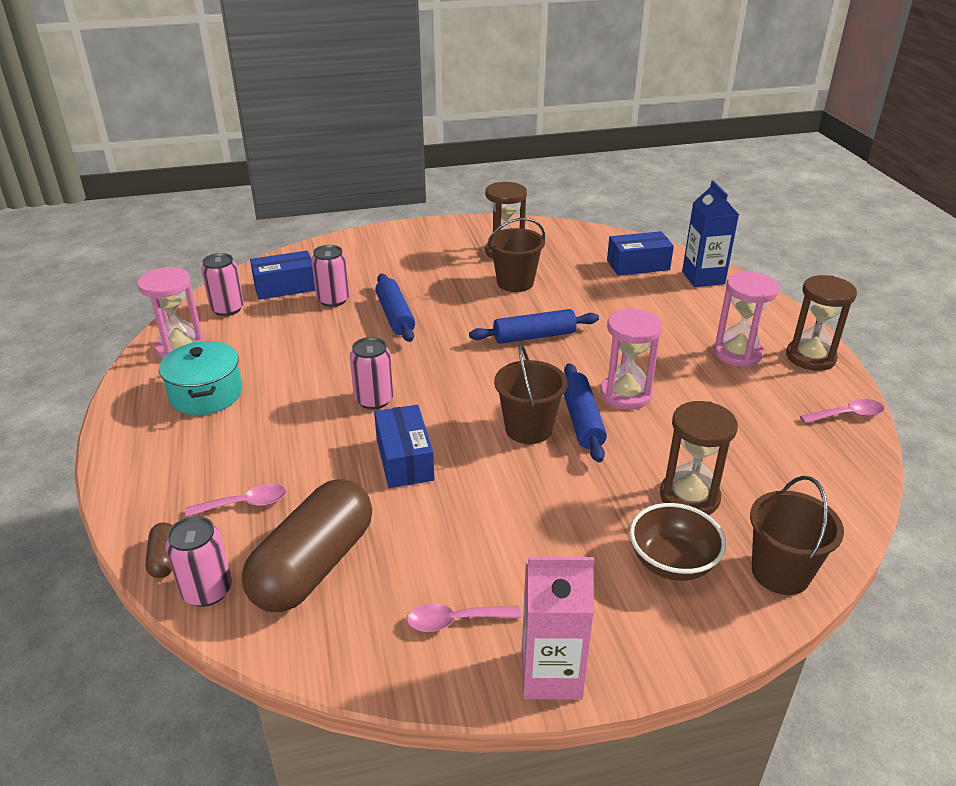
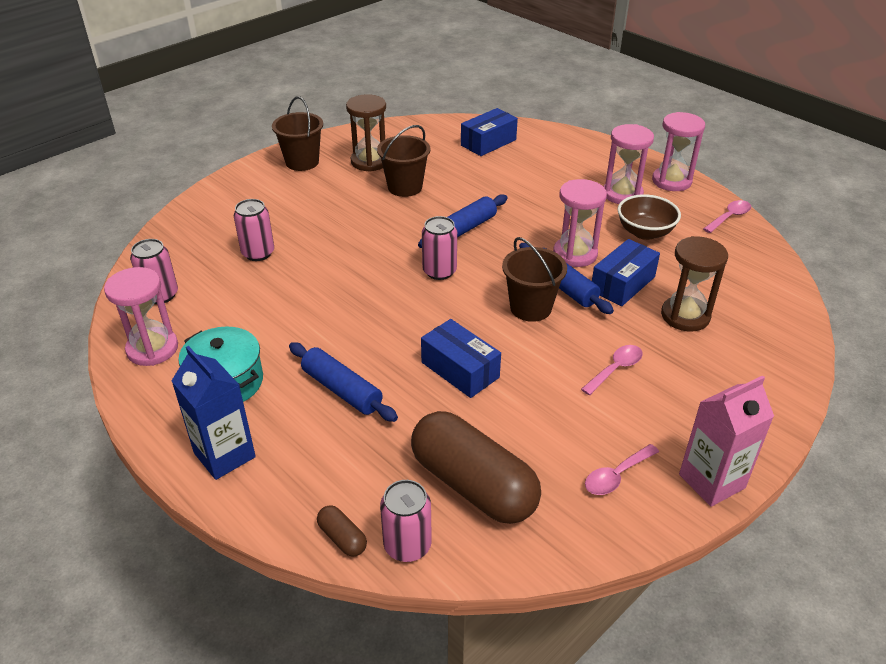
camera: 30 degrees left, 5 degrees up
pink spoon [185,484,286,517] -> pink spoon moved to [581,345,643,395]
brown capsule [242,479,372,612] -> brown capsule turned 45 degrees counterclockwise [411,411,541,524]
blue box [250,251,315,300] -> blue box moved to [592,239,660,306]
pink can [350,337,393,410] -> pink can moved to [422,216,457,280]
blue rolling pin [375,274,415,342] -> blue rolling pin moved to [289,342,398,422]
brown bowl [629,503,726,581] -> brown bowl moved to [617,194,681,240]
blue carton [682,180,739,287] -> blue carton moved to [172,346,256,480]
brown bucket [750,476,844,595] -> brown bucket moved to [272,96,323,171]
brown hourglass [786,275,857,371] -> pink hourglass [652,112,705,191]

